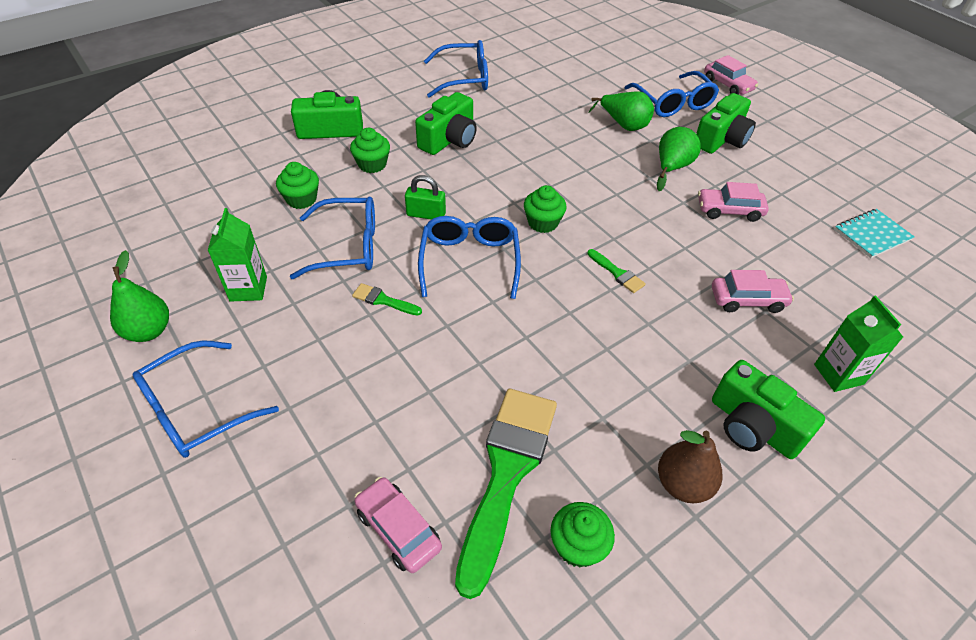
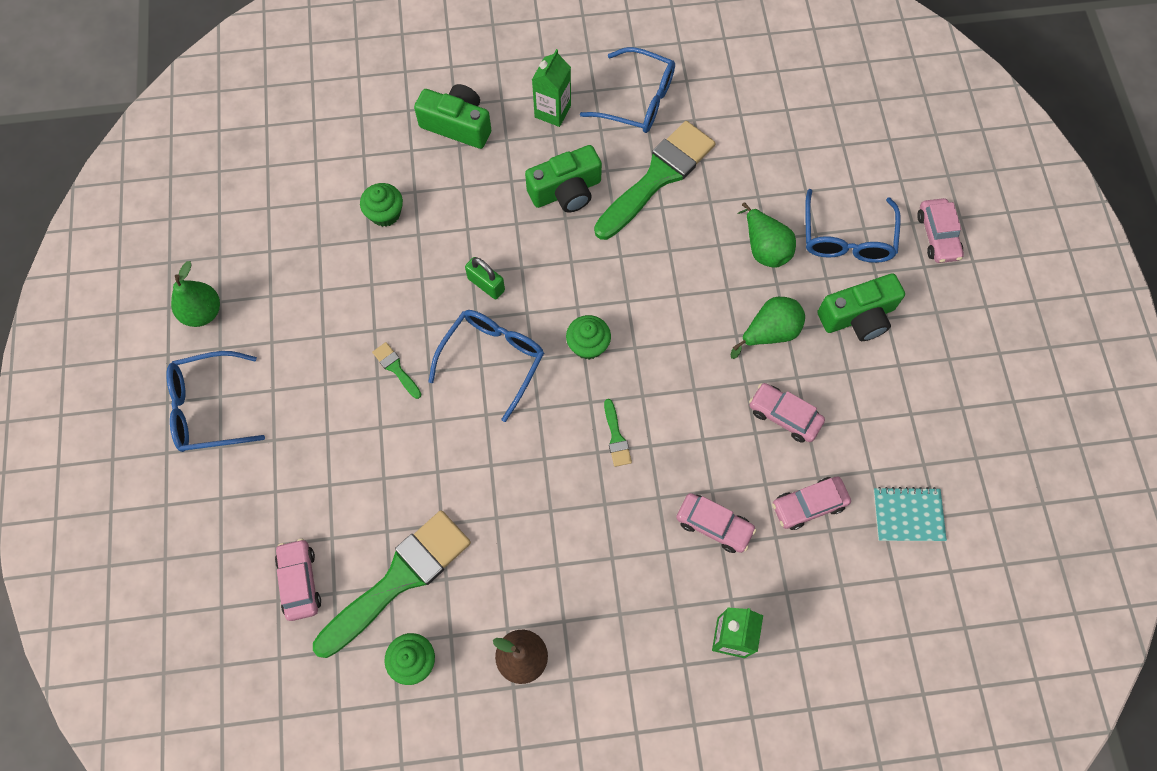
camera: 30 degrees right, 20 degrees up
green carton [208,208,267,302] -> green carton moved to [532,49,571,127]
blue glasses [290,197,375,279] -> none
green cupcake [350,128,390,173] -> none
green camera [712,360,825,459] -> none
none -> green brush [594,121,716,240]
none -> pink car [772,477,851,530]

